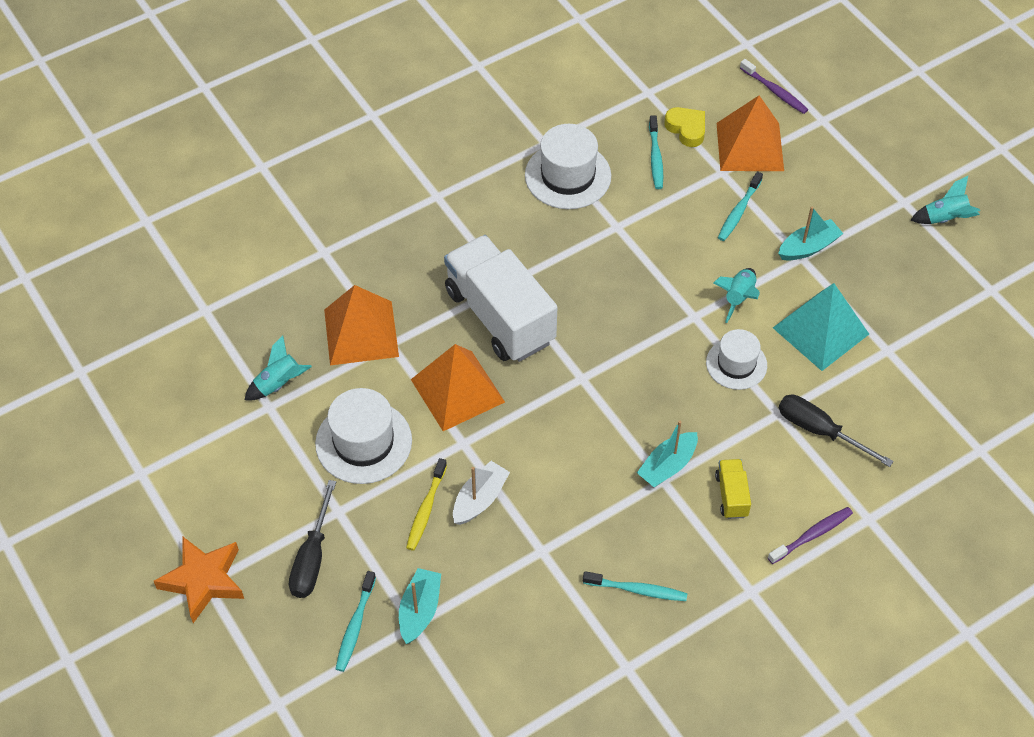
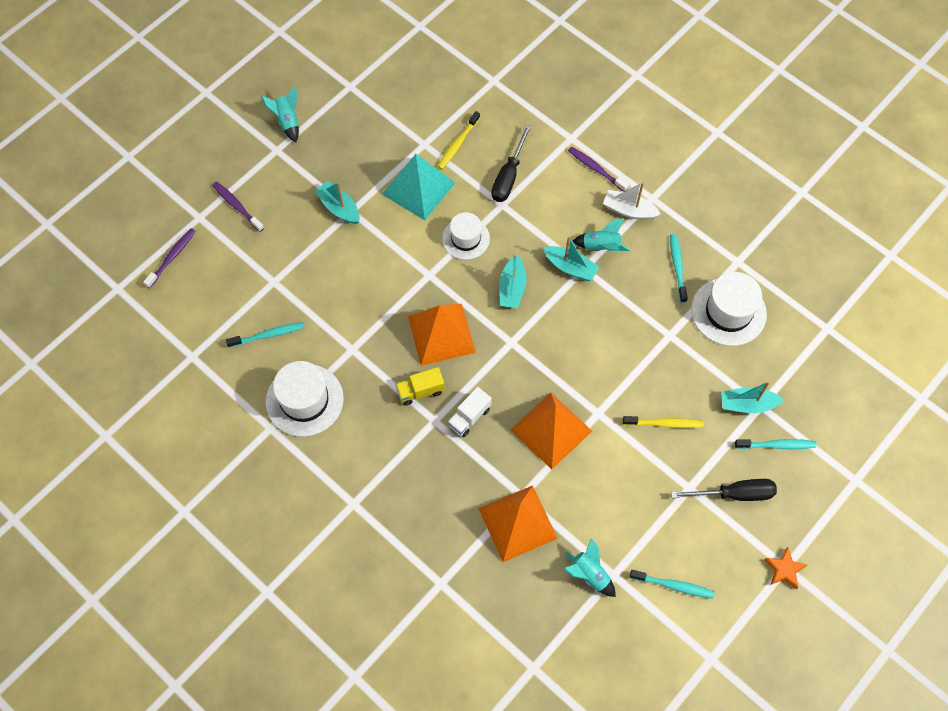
camera: 105 degrees left, 10 degrees up
orange star [154,536,244,623] -> orange star [764,547,807,589], size x0.58
white hat [315,388,412,484] -> white hat moved to [691,272,767,346]
white truck [444,235,557,362] -> white truck [447,387,492,437], size x0.43
white boat [453,461,510,525] -> white boat moved to [603,182,661,220]
yellow heart [664,107,705,147] -> none
turquoise rocket [714,268,760,323] -> turquoise rocket moved to [573,218,630,251]
yellow truck [715,459,751,519] -> yellow truck moved to [395,367,445,405]
orange pyramid [717,95,784,171] -> orange pyramid moved to [408,304,476,366]
turquoise toothbrush [718,171,763,241] -> turquoise toothbrush moved to [630,570,715,599]
none -> purple toothbrush [212,182,264,232]
none -> yellow toothbrush [437,111,480,169]
none -> turquoise boat [499,254,526,308]

